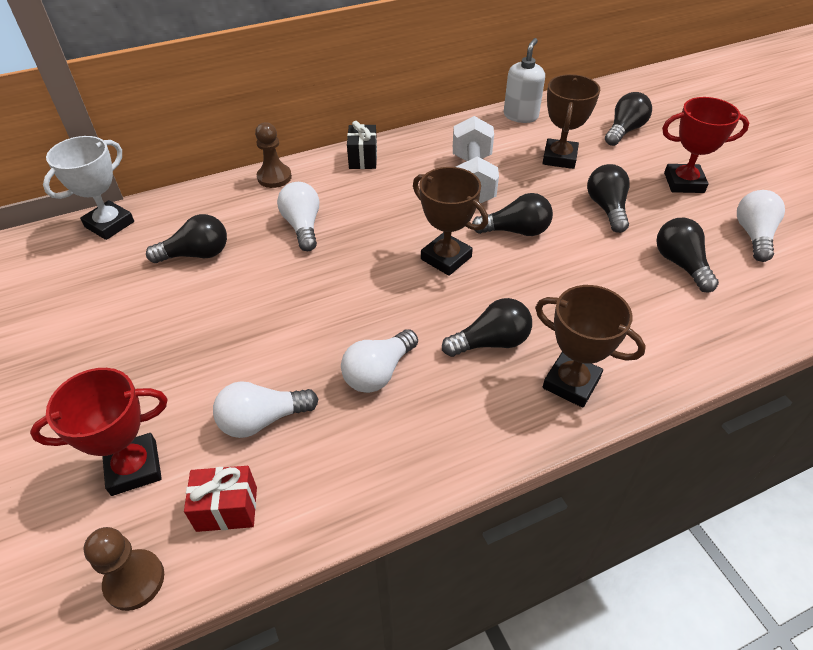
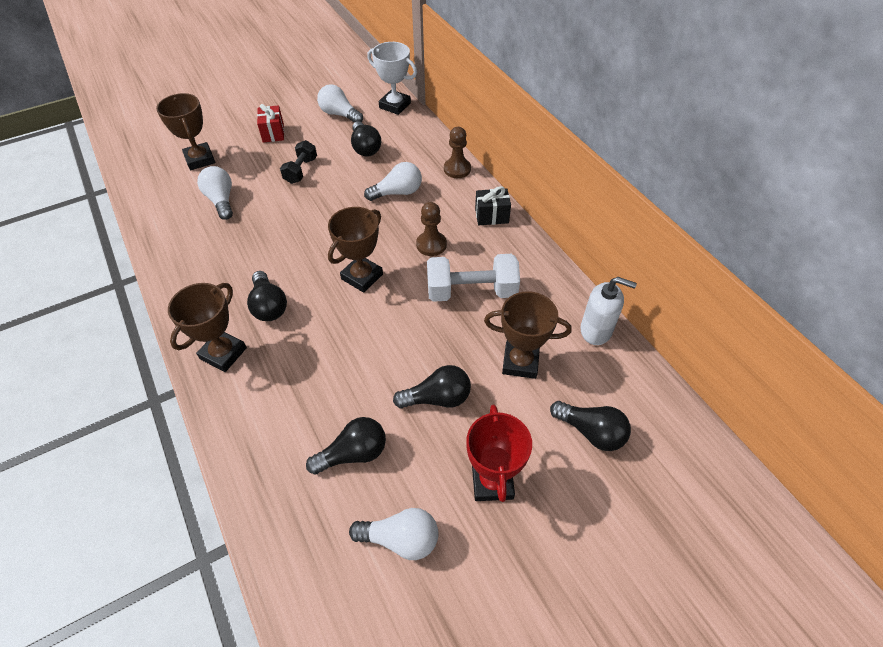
camera: 85 degrees right, 5 degrees up
red trophy [30,368,168,496] -> brown trophy [156,93,215,170]
brown pawn [84,527,164,611] -> brown pawn moved to [416,202,447,256]
red gift [184,466,257,532] -> red gift moved to [257,104,284,143]
white light bulb [341,329,418,393] -> white light bulb moved to [317,84,363,123]
black light bulb [472,193,553,236] -> none
none -> black dumbbell [280,140,317,184]

